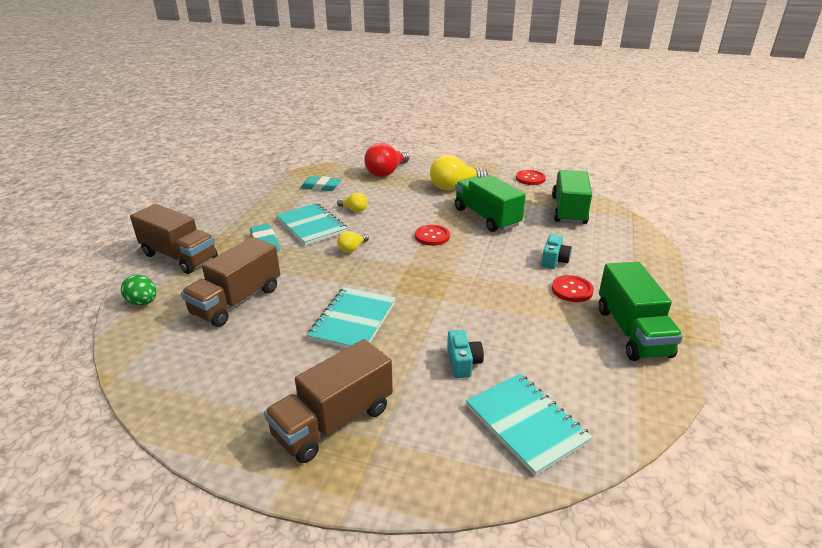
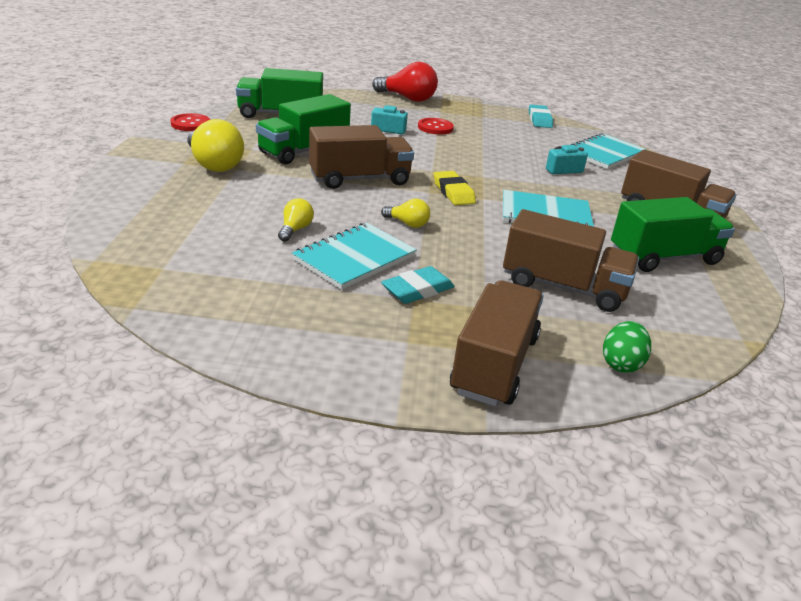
camera: 105 degrees left, 0 degrees up
turquoise eraser [300,176,341,191] -> turquoise eraser moved to [529,105,553,128]
red light bulb [364,143,410,177] -> red light bulb moved to [372,62,438,102]
red button [415,225,450,246] -> brown truck [309,125,414,189]
green truck [599,262,683,361] -> green truck moved to [611,197,735,272]
none -> yellow eraser [434,171,476,205]

